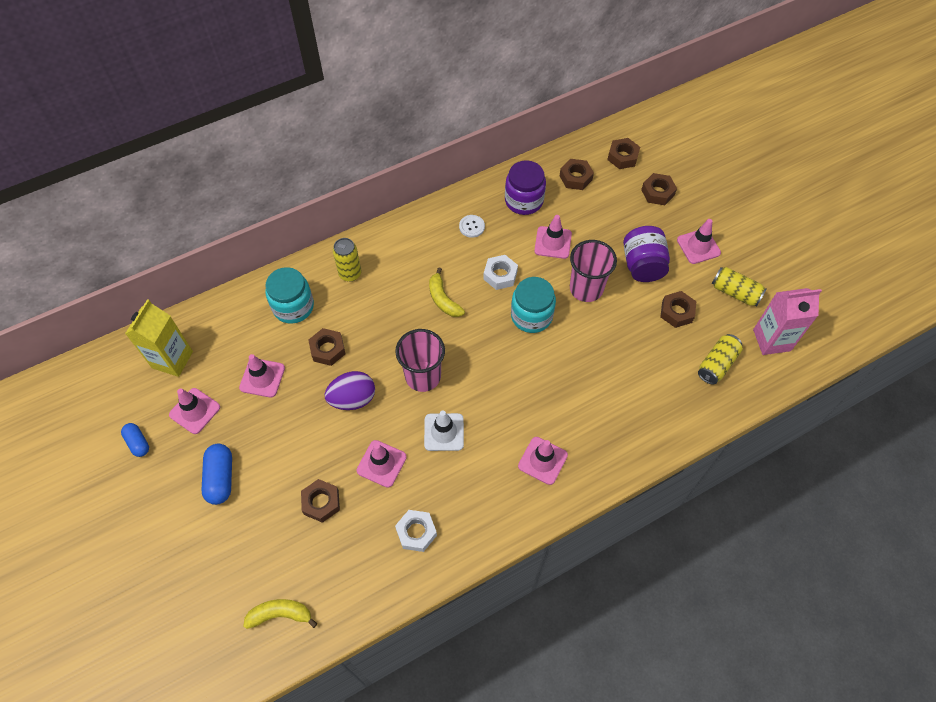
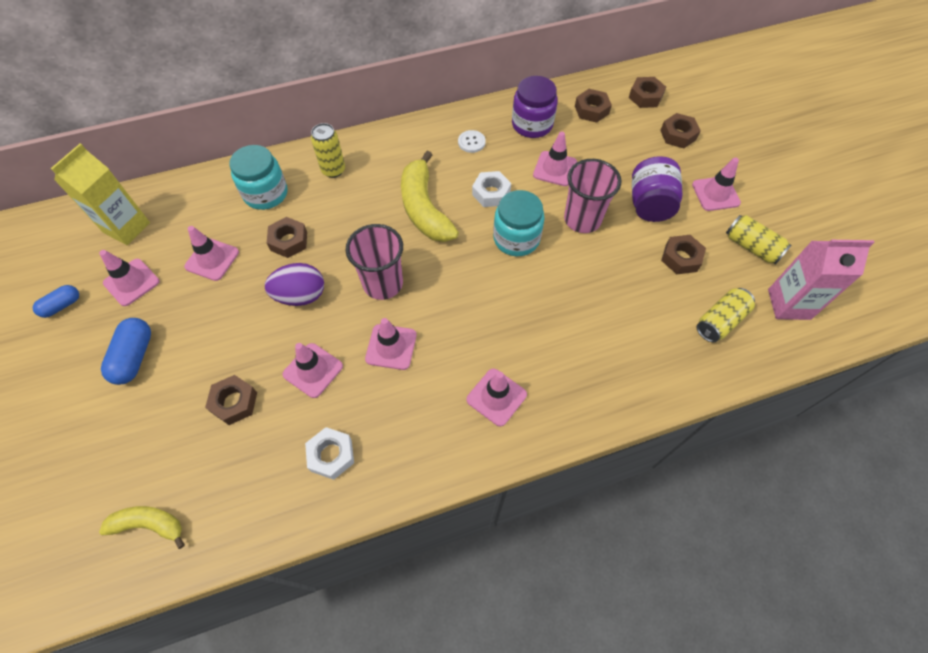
camera: 10 degrees right, 0 degrees up
blue capsule [121,423,149,457] -> blue capsule turned 75 degrees clockwise [33,285,79,318]
white traffic cone [424,411,464,451] -> pink traffic cone [365,318,417,370]
yellow banana [429,268,465,317] -> yellow banana [401,151,459,242], size x1.73

